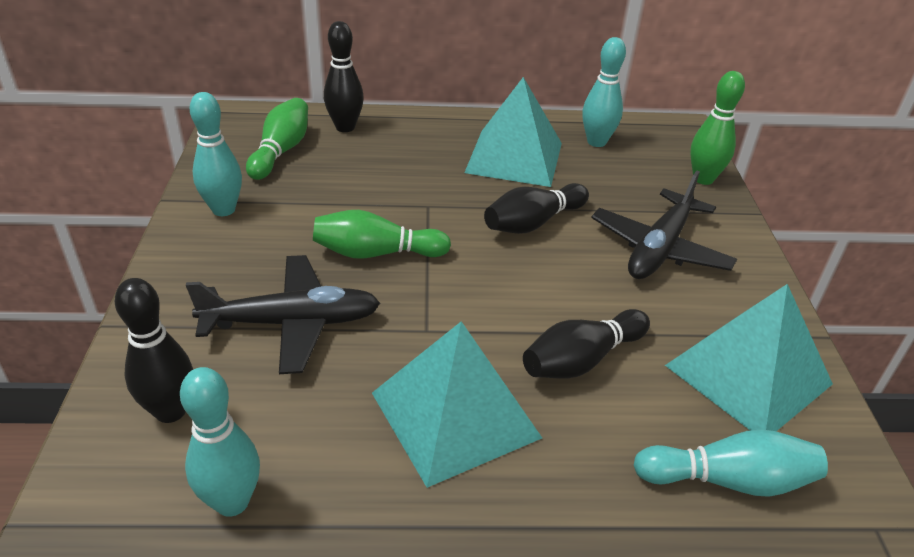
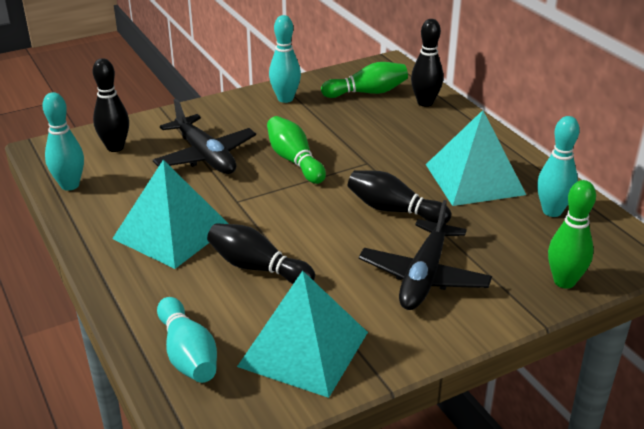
camera: 65 degrees right, 5 degrees down
black plane [591,171,737,279] -> black plane turned 75 degrees counterclockwise [359,200,492,310]

